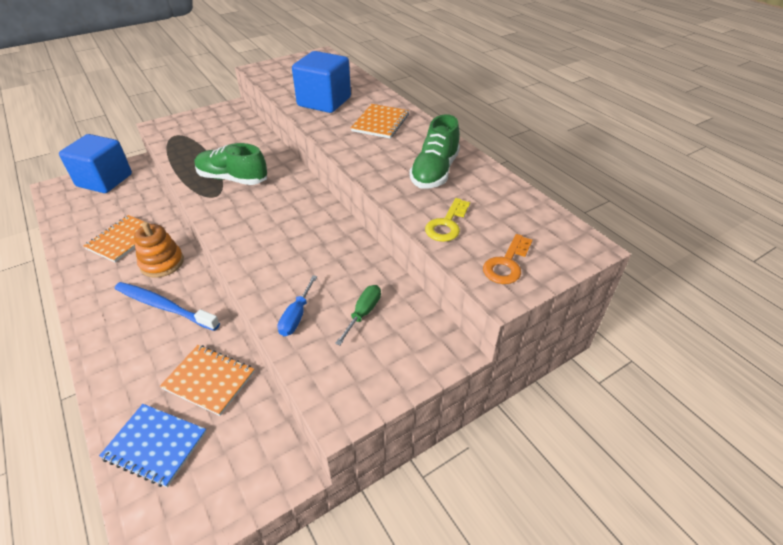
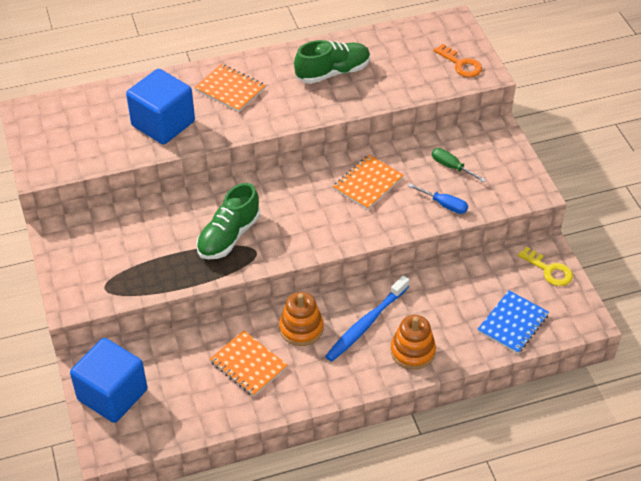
camera: 75 degrees left, 5 degrees up
orange notebook [160,345,255,416] -> orange notebook moved to [333,155,404,210]
green shoe [409,114,460,189] -> green shoe turned 60 degrees counterclockwise [294,40,370,84]
yellow key [425,198,470,242] -> yellow key moved to [518,247,573,286]
none -> orange stacking toy [391,315,436,370]

